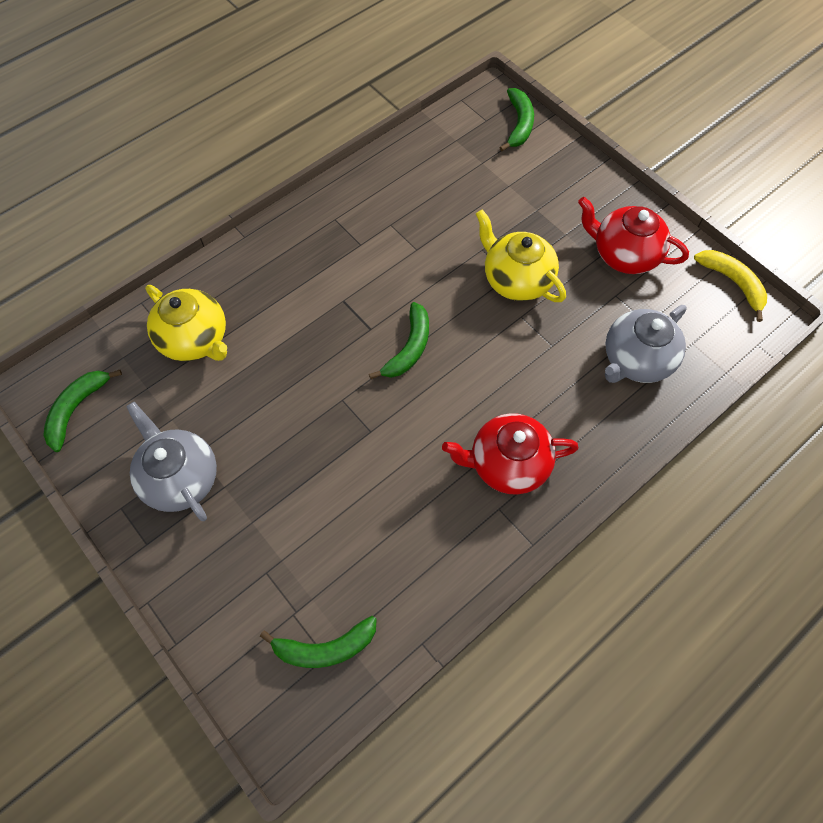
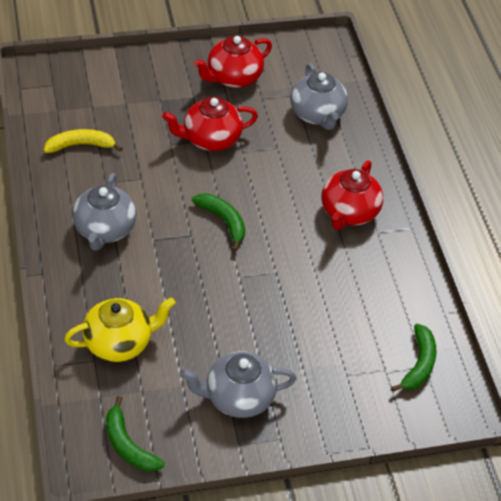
camera: 65 degrees left, 15 degrees down
yellow teapot [476,209,566,302] -> red teapot [162,97,258,151]
green banana [499,88,534,151] -> none
yellow banana [694,250,767,322] -> yellow banana moved to [44,129,123,153]
none -> grey teapot [72,173,137,251]

